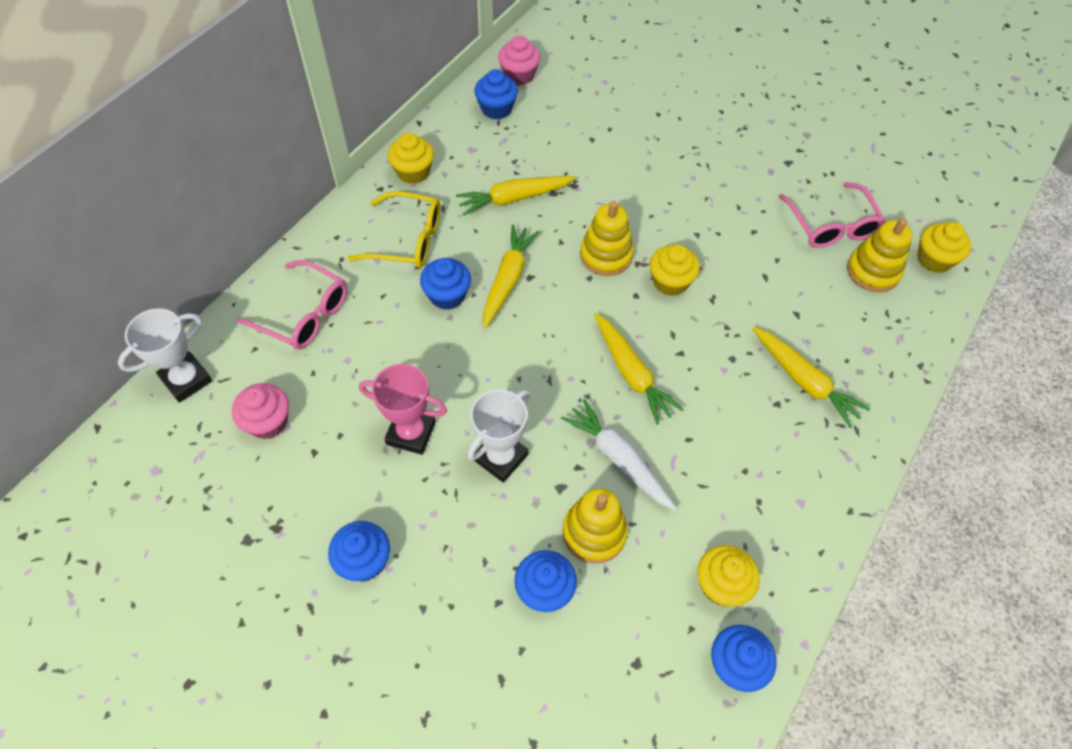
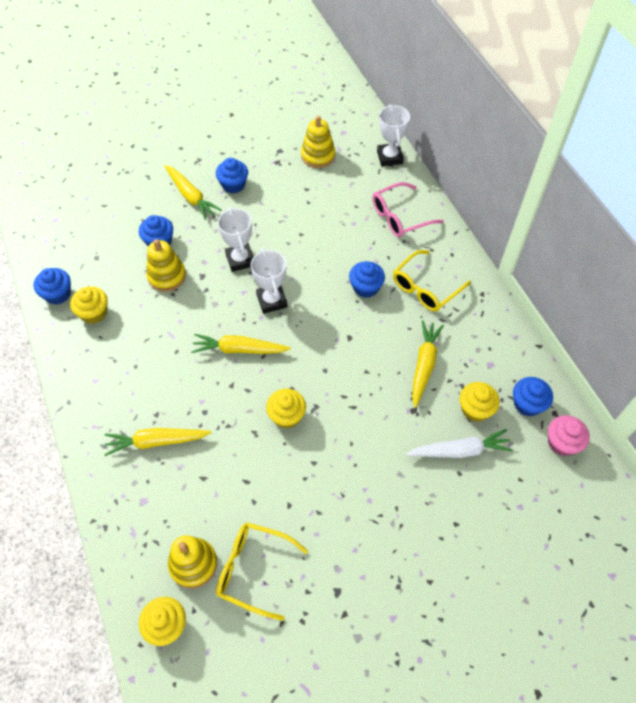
camera: 125 degrees right, 0 degrees up
pink cupcake [232,383,289,439] -> none
pink trophy [359,364,447,455] -> none
yellow cupcake [388,133,434,184] -> yellow cupcake moved to [460,382,500,422]
yellow carrot [483,224,539,328] -> yellow carrot moved to [165,165,221,220]
white carrot [561,399,677,511] -> white carrot moved to [406,429,513,458]
yellow stacking toy [580,201,634,276] -> yellow stacking toy moved to [301,116,335,168]
pink glasses [779,182,886,248] -> yellow glasses [216,522,308,621]
none -> white trophy [251,248,288,314]

